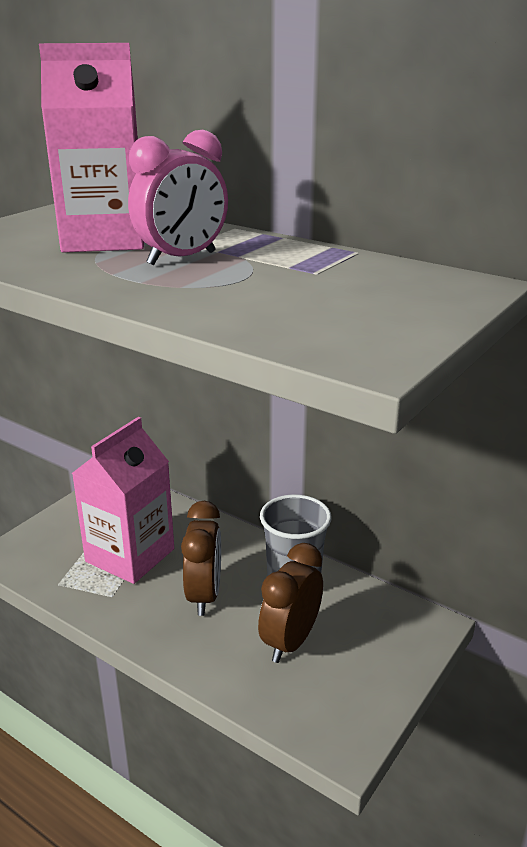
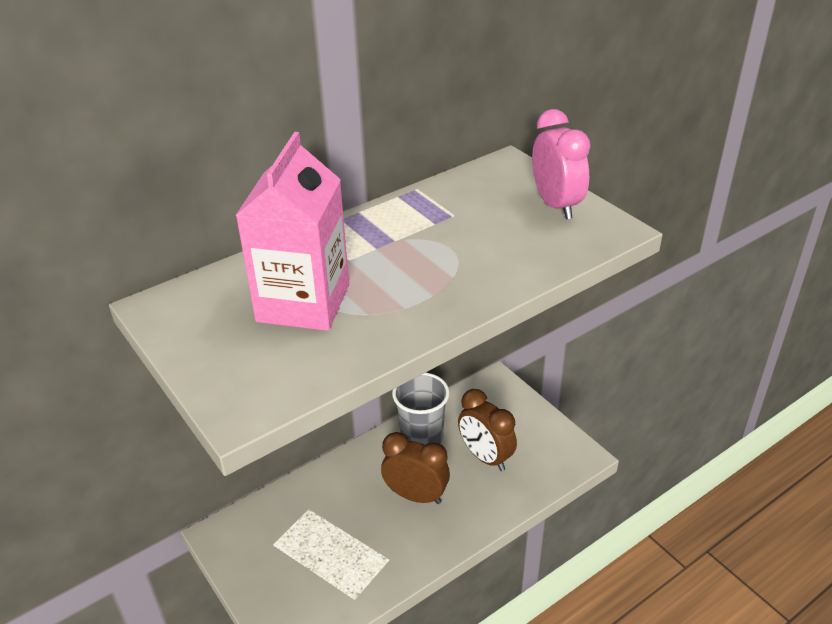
camera: 70 degrees left, 10 degrees up
pink carton [72,417,174,584] -> none
pink clock [128,130,228,265] -> pink clock moved to [532,109,591,219]

